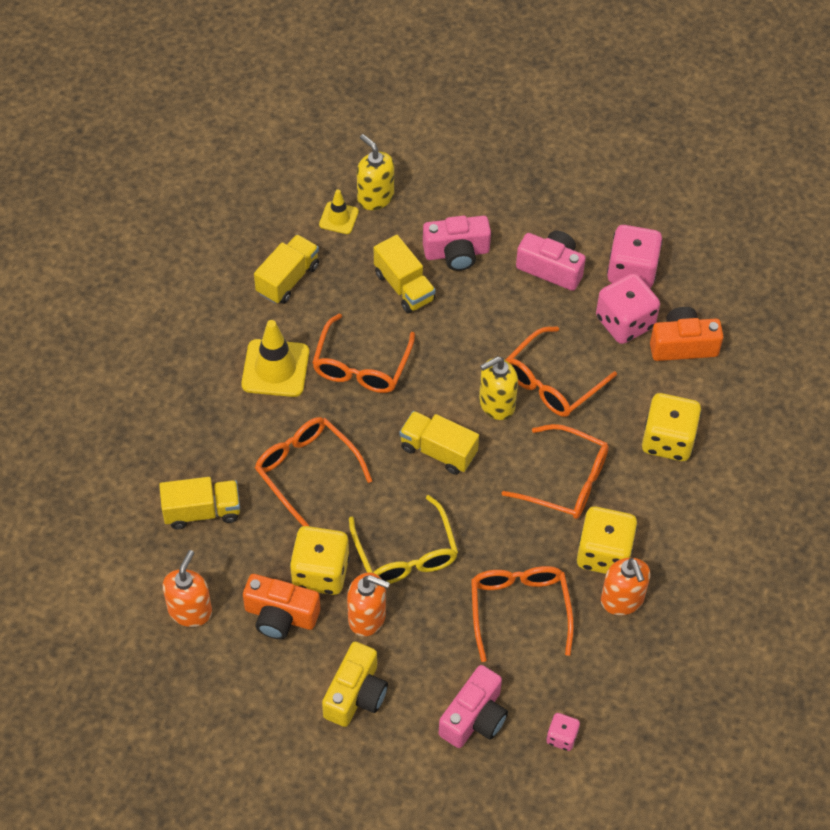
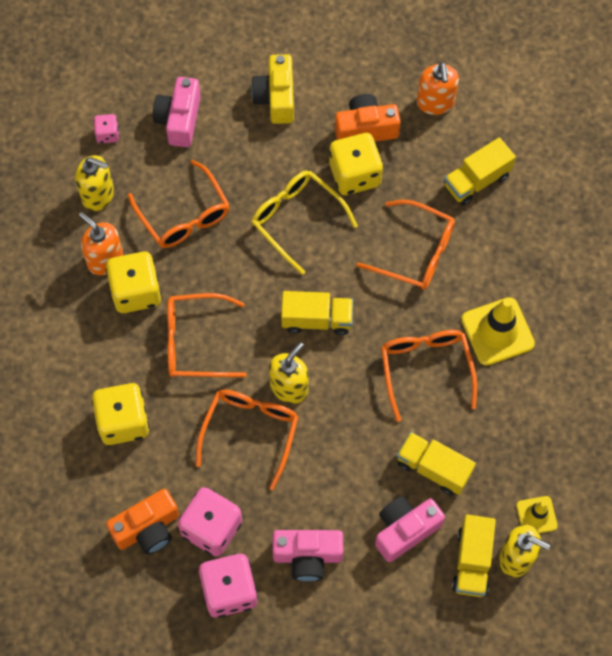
camera: 155 degrees right, 10 degrees up
yellow truck [254,234,319,304] -> yellow truck moved to [452,515,496,597]
orange soap dispenser [347,572,390,636] -> none
none -> yellow soap dispenser [75,155,114,211]

